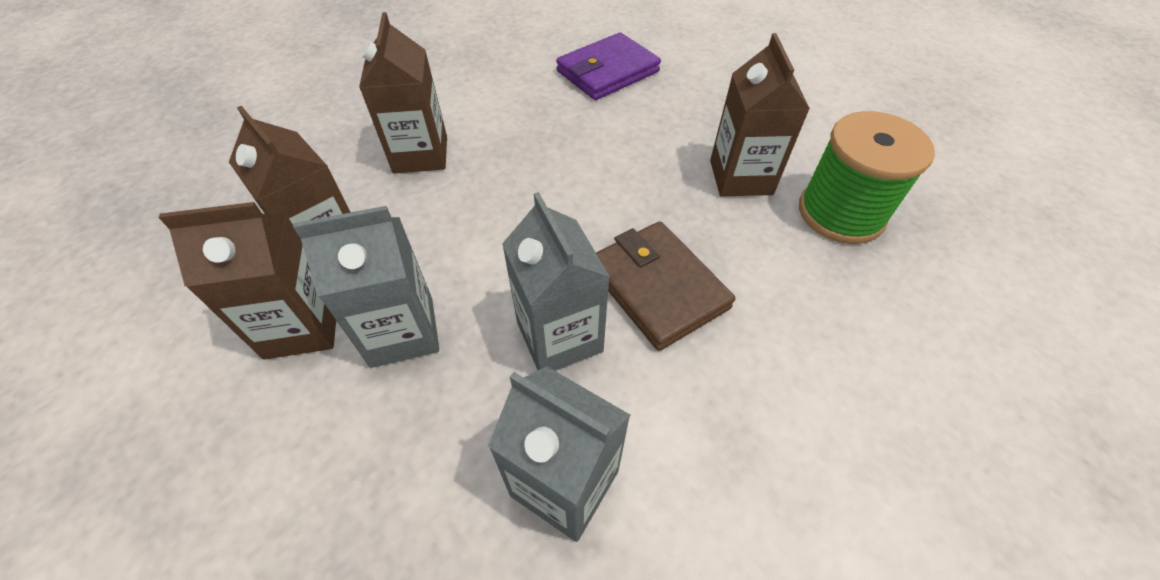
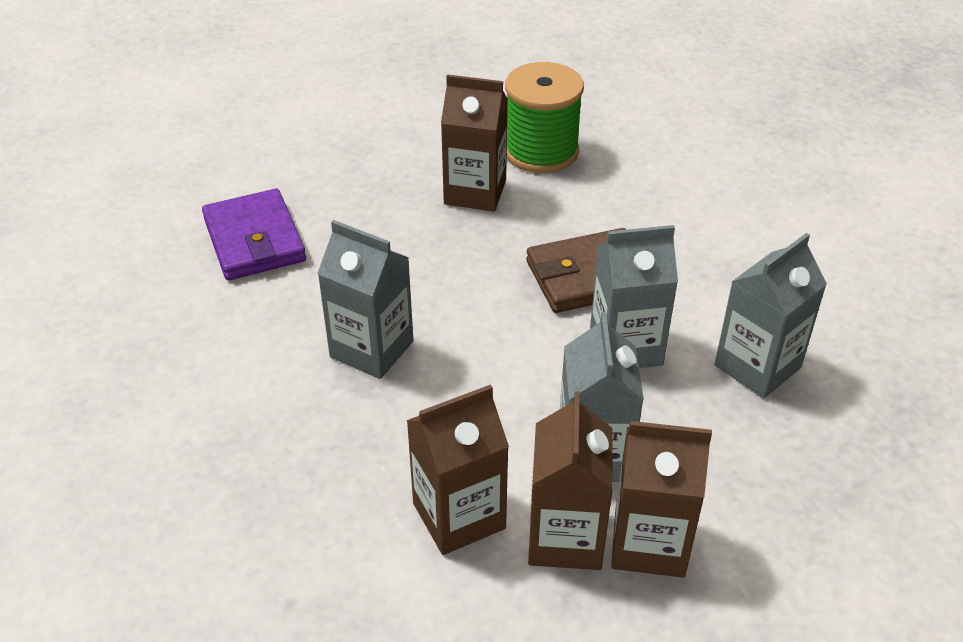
camera: 75 degrees left, 10 degrees down
brown carton [359,12,447,173] -> brown carton moved to [611,421,712,578]
none -> grey carton [317,220,414,379]

